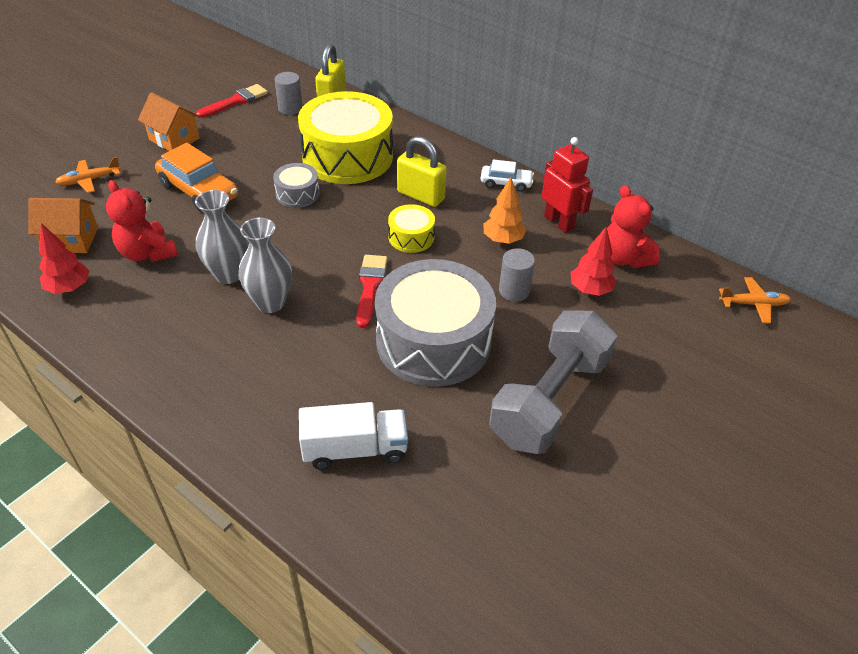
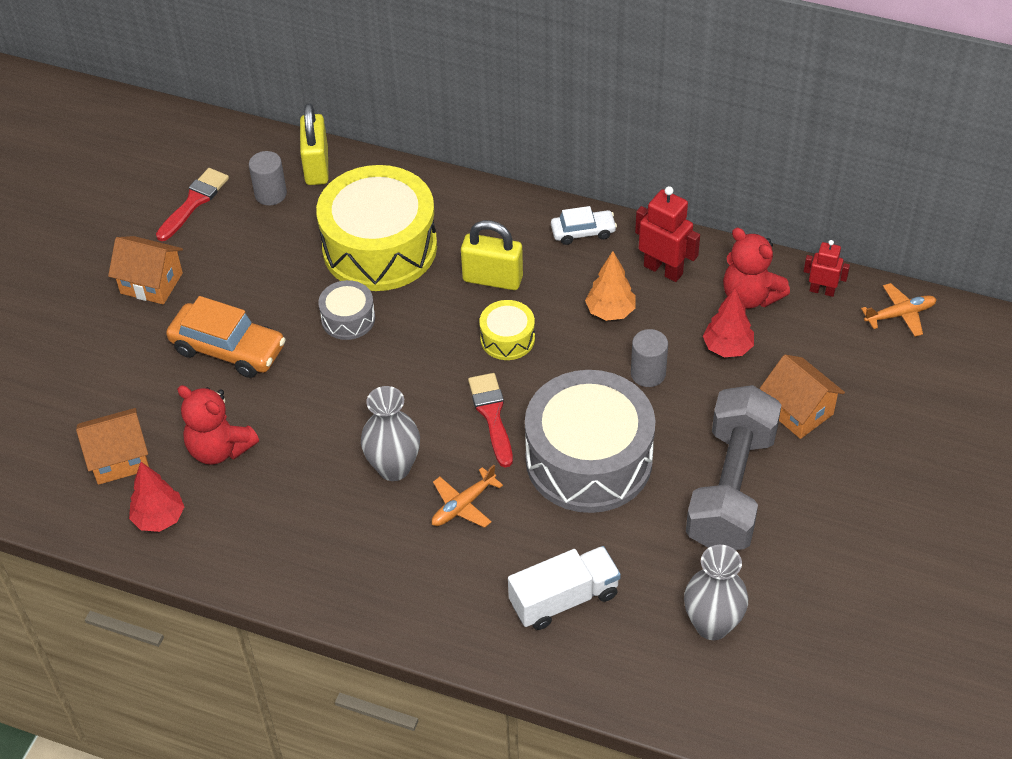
camera: 15 degrees left, 5 degrees up
orange plane [55,157,121,193] -> orange plane moved to [432,465,503,528]
grey vase [195,190,248,284] -> grey vase moved to [684,545,748,640]
none -> orange house [760,355,845,439]
none -> red robot [804,240,850,297]

